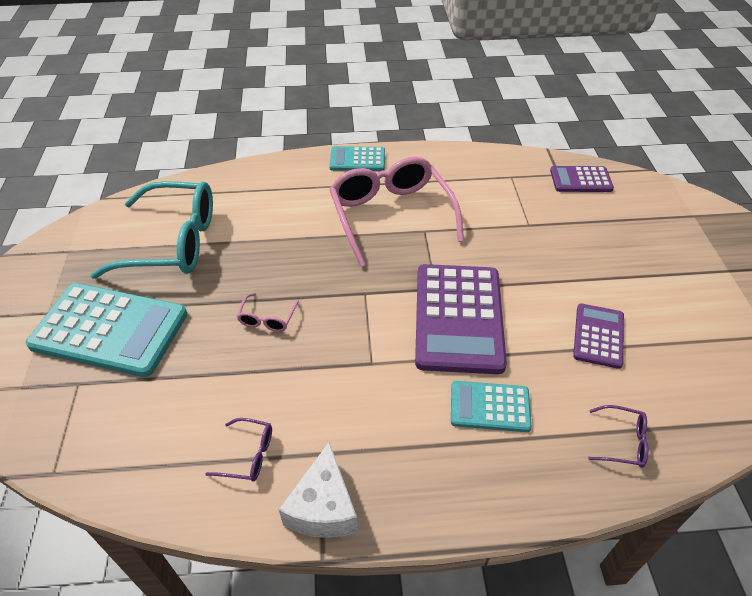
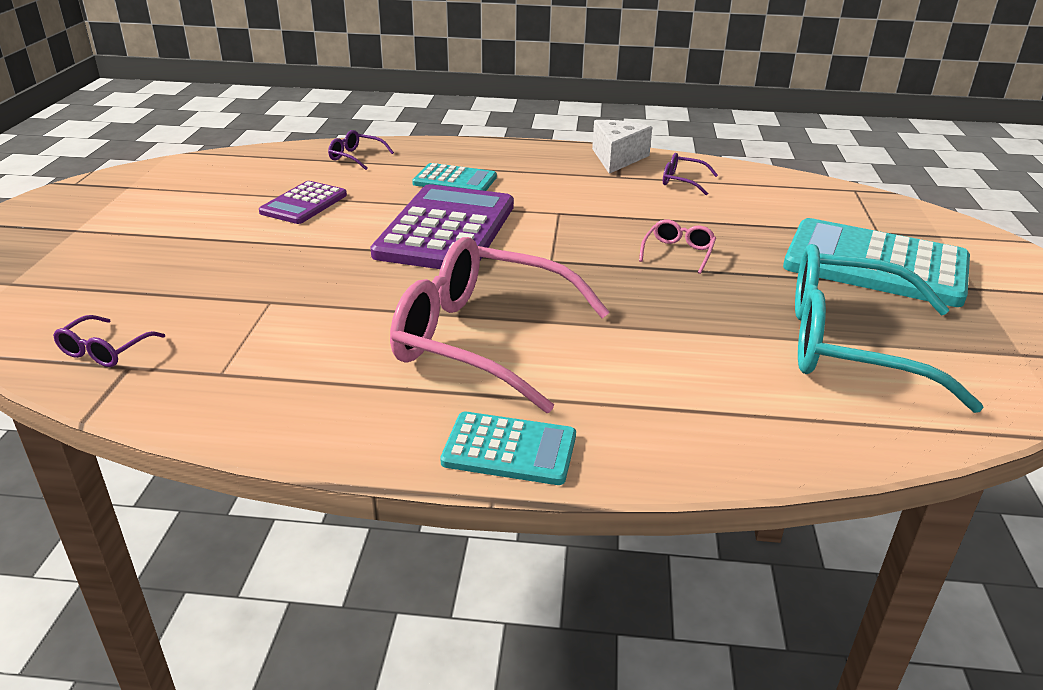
camera: 170 degrees left, 15 degrees down
pink glasses [329,157,464,267] -> pink glasses turned 120 degrees clockwise [390,237,610,413]
purple calculator [550,166,614,192] -> purple glasses [53,315,165,367]

